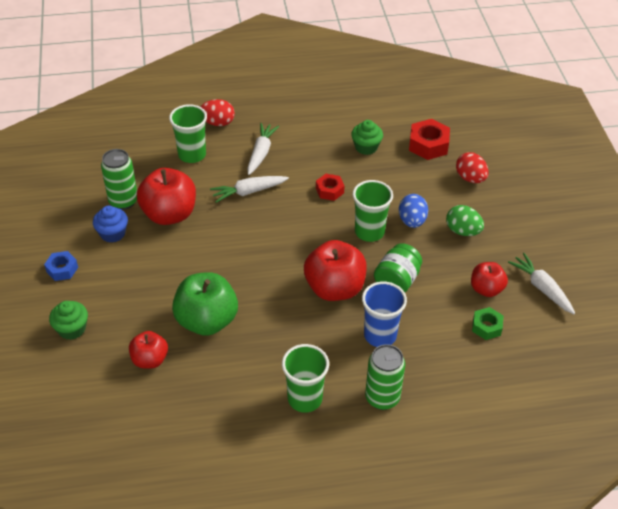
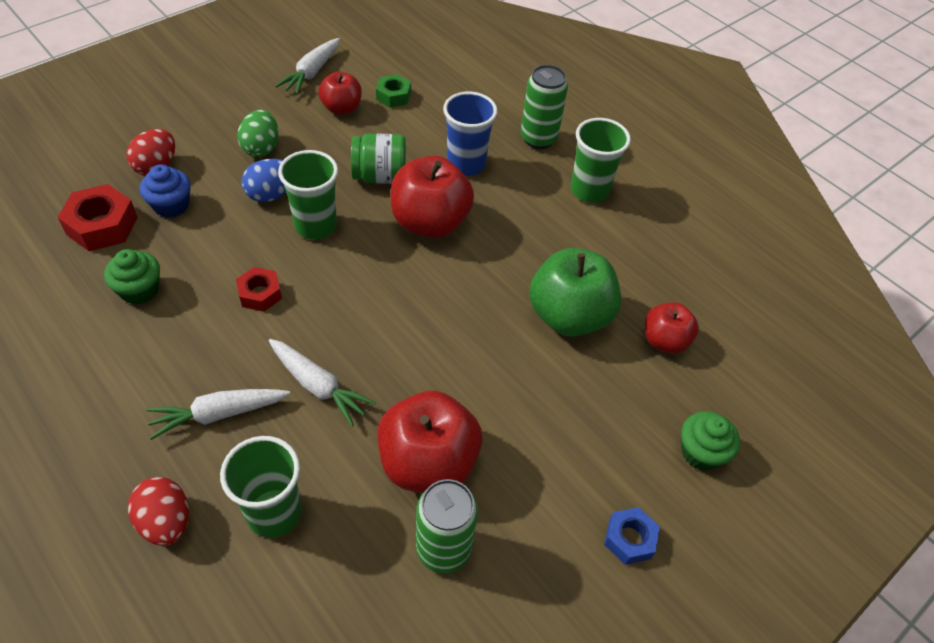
camera: 125 degrees left, 5 degrees up
blue cupcake [93,206,128,243] -> blue cupcake moved to [140,164,191,218]

